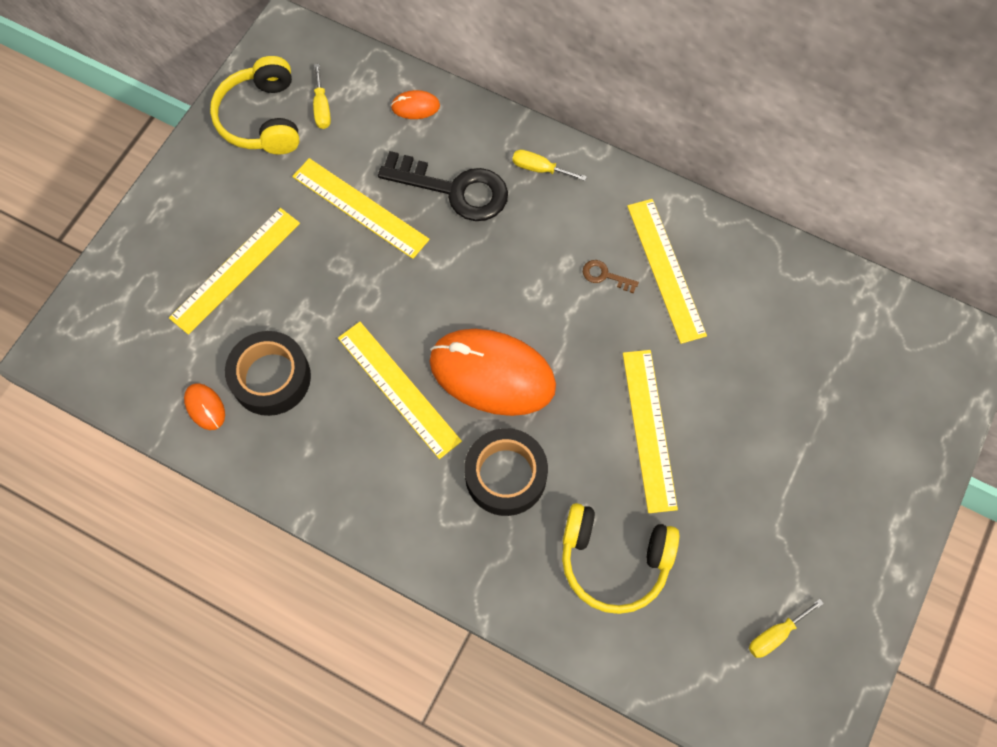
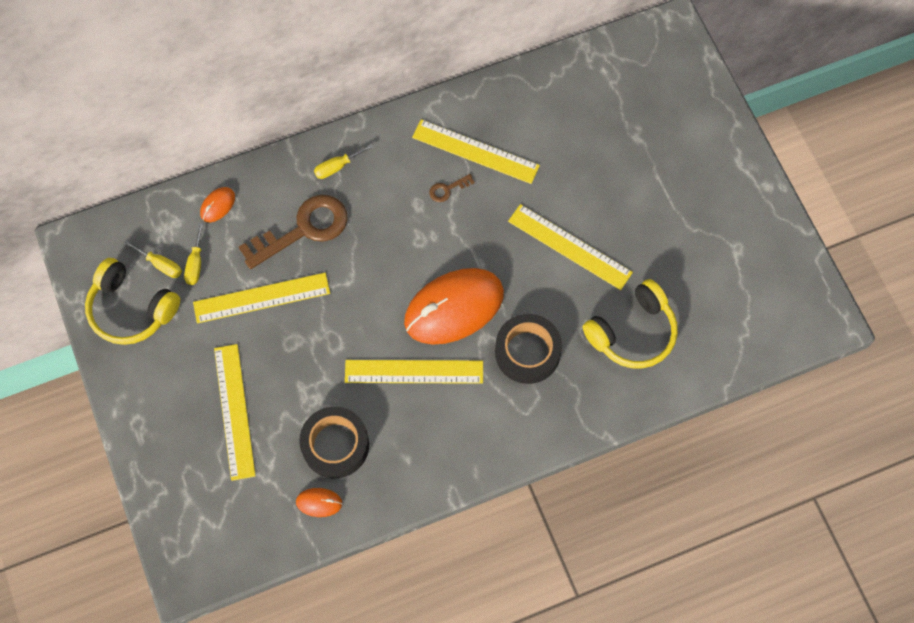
camera: 50 degrees left, 0 degrees up
black key [378,151,508,221] -> brown key [239,195,348,269]
yellow screwdriver [749,599,824,658] -> yellow screwdriver moved to [184,222,203,285]

